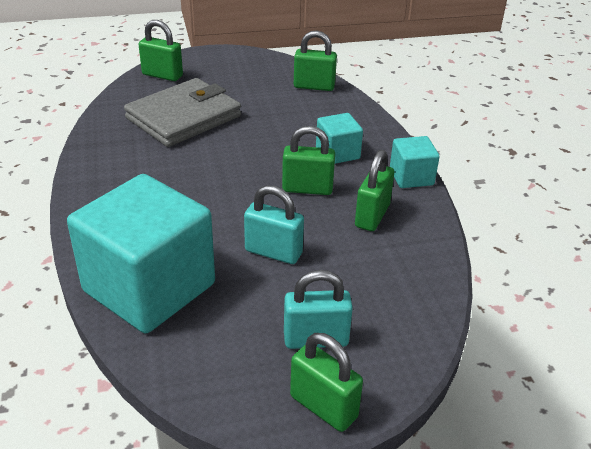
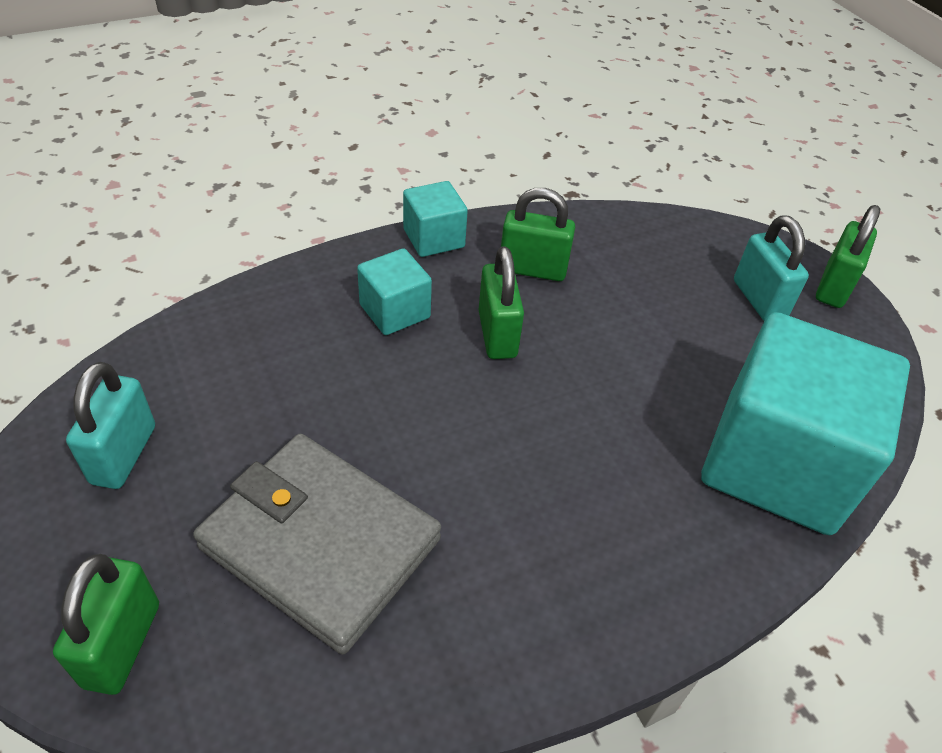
camera: 105 degrees left, 10 degrees up
turquoise padlock [244,185,304,264] -> turquoise padlock moved to [66,362,155,489]
green padlock [294,31,337,91] -> none

